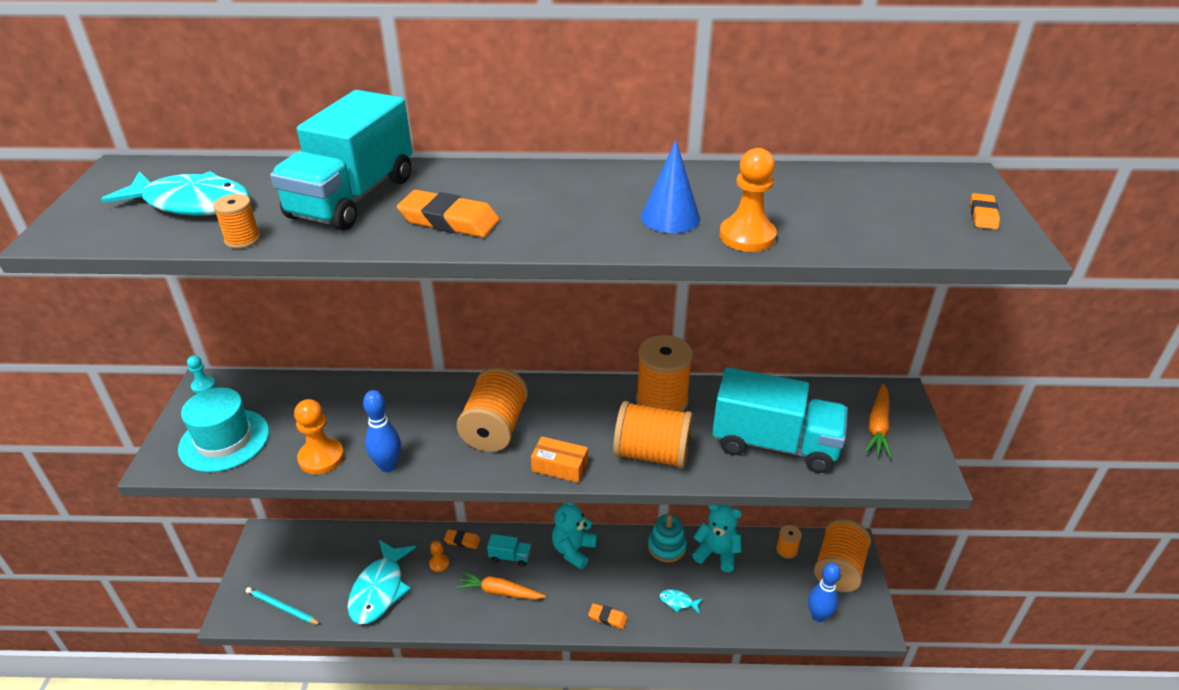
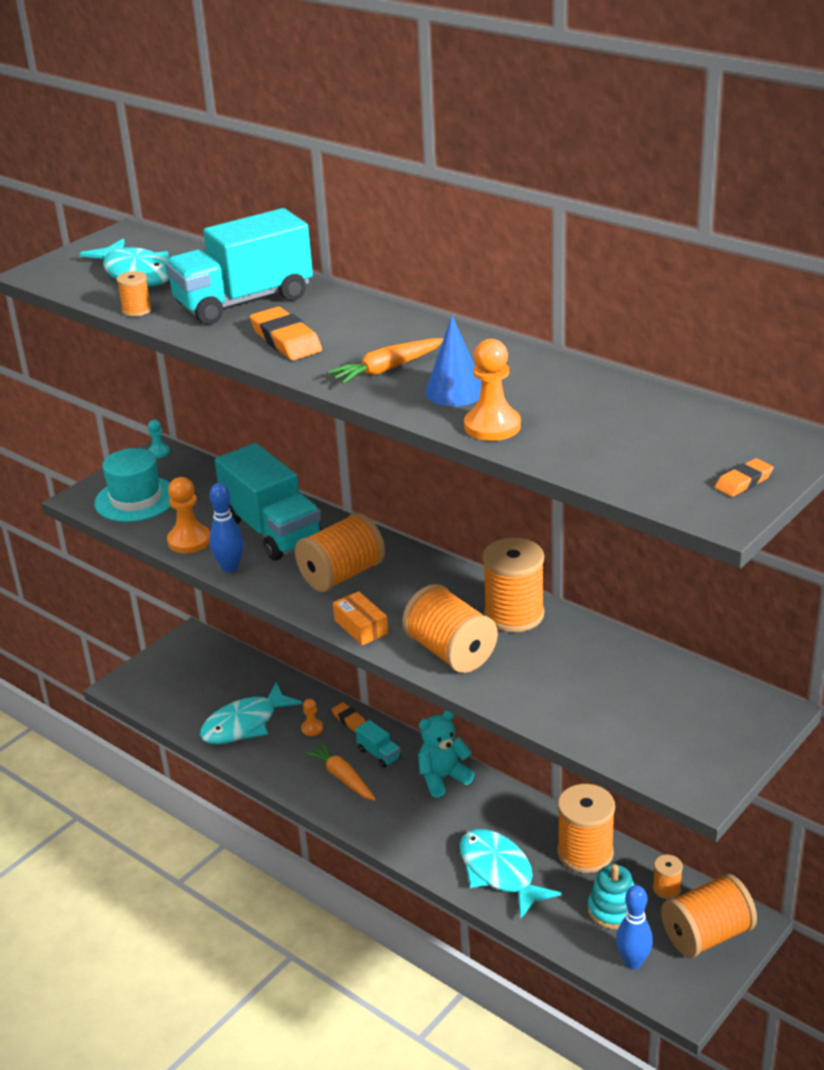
camera: 40 degrees right, 5 degrees down
turquoise pencil [246,587,321,625] -> none
orange eraser [588,603,627,629] -> none
turquoise stacking toy [648,514,687,563] -> turquoise stacking toy moved to [588,864,634,929]
turquoise fish [660,589,703,613] -> turquoise fish [459,829,561,919], size x2.35
turquoise teddy bear [692,505,742,572] -> orange spool [557,784,615,873]
turquoise truck [712,367,848,473] -> turquoise truck moved to [215,443,322,561]
orange carrot [865,384,892,458] -> orange carrot moved to [327,338,444,384]

